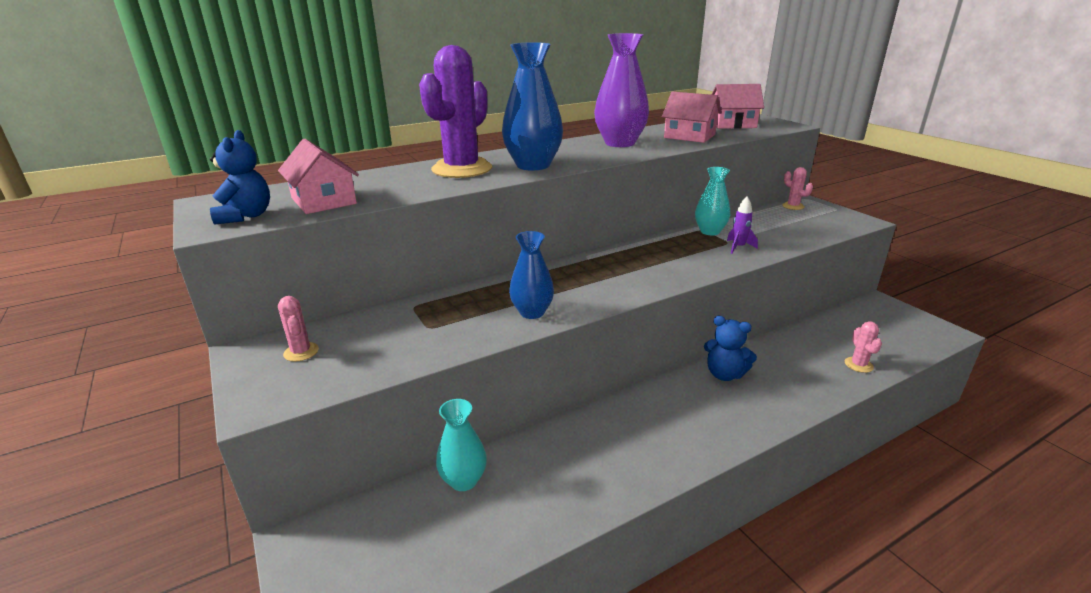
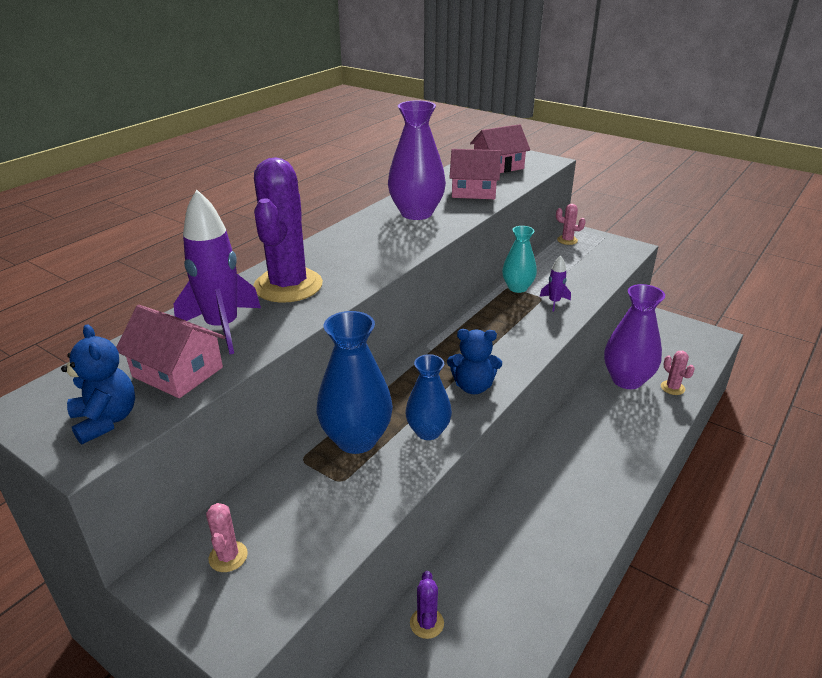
camera: 25 degrees left, 5 degrees up
pink cactus [278,296,319,362] -> pink cactus turned 45 degrees clockwise [206,503,248,572]
turquoise vase [436,399,487,491] -> purple cactus [410,571,444,639]
blue vase [502,42,563,170] -> blue vase moved to [317,311,393,454]
blue teddy bear [704,316,757,381] -> blue teddy bear moved to [447,329,502,394]
none -> purple rocket [174,190,261,354]
none -> purple vase [604,284,665,389]

